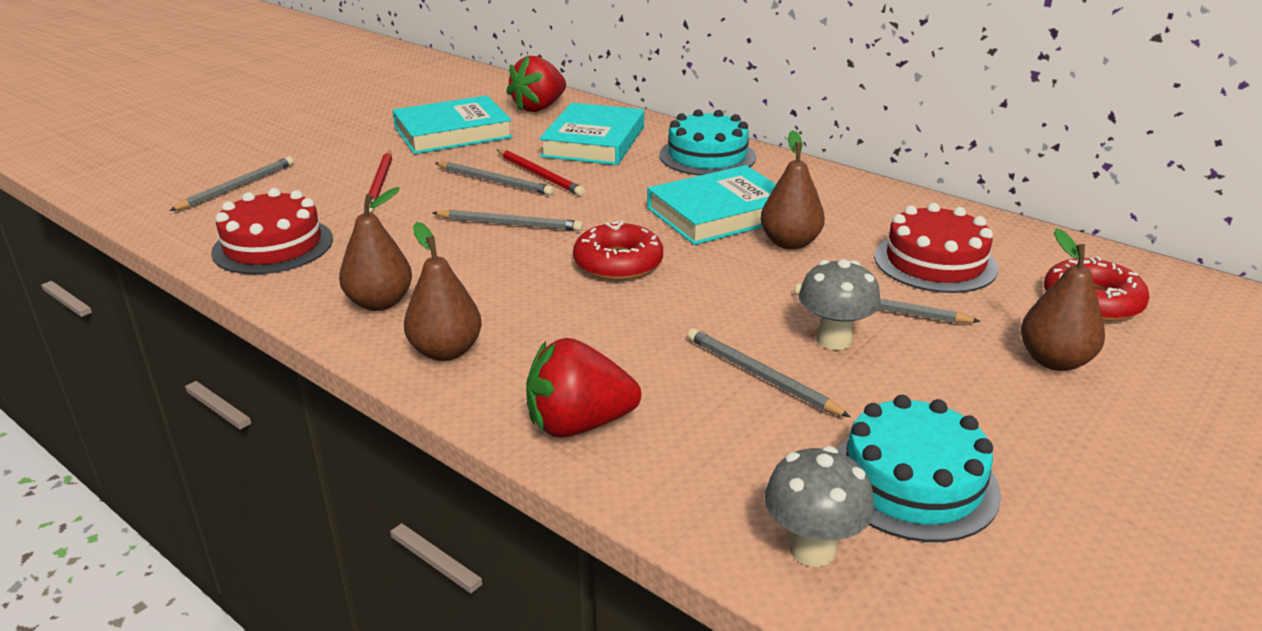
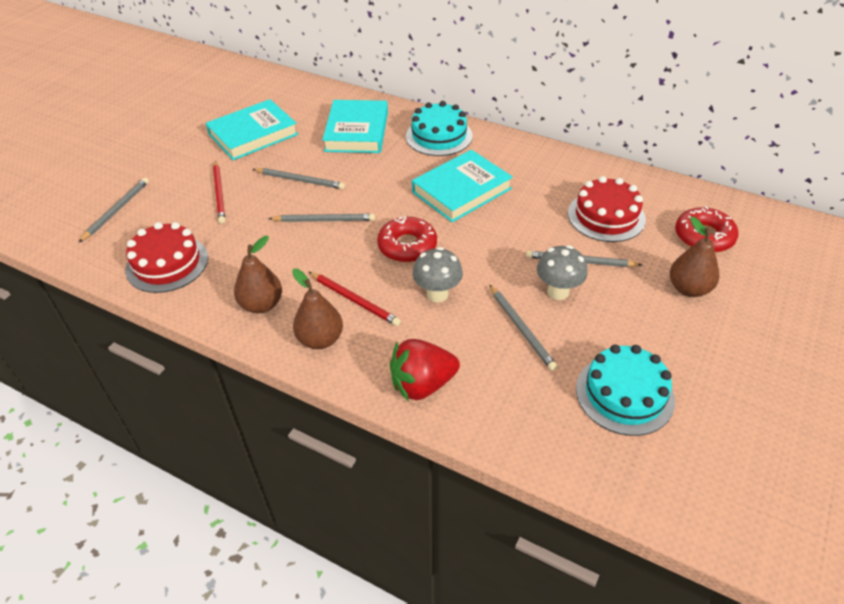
camera: 10 degrees left, 15 degrees up
red pencil [497,149,585,196] -> red pencil moved to [309,272,401,326]
red strawberry [506,56,566,112] -> none
grey pencil [687,328,850,417] -> grey pencil turned 150 degrees counterclockwise [489,284,557,371]
brown pear [760,130,825,250] -> none
grey mushroom [764,446,874,567] -> grey mushroom moved to [413,247,463,303]

